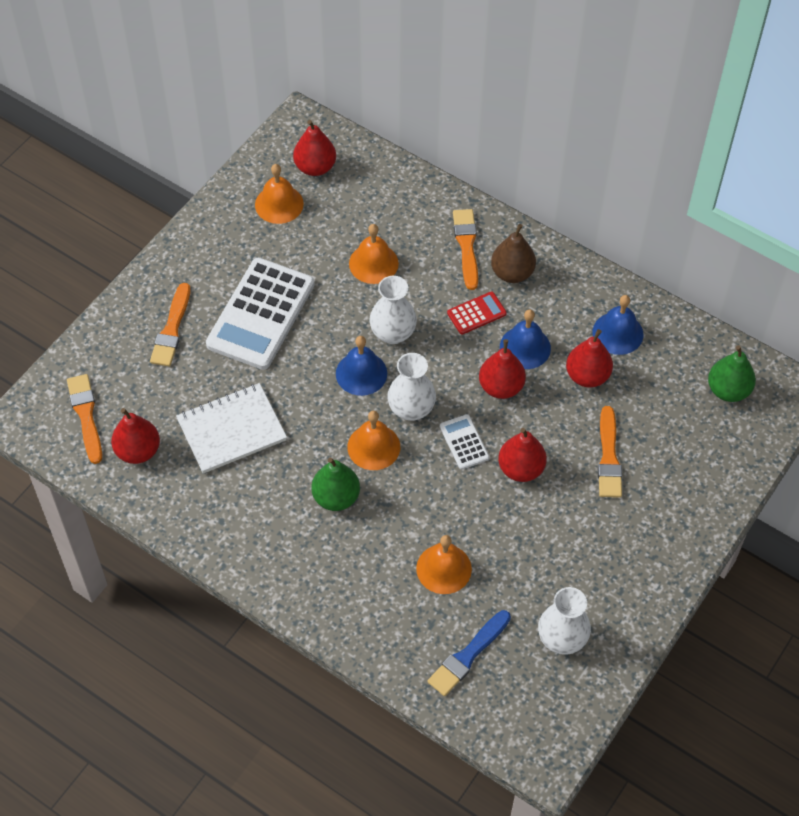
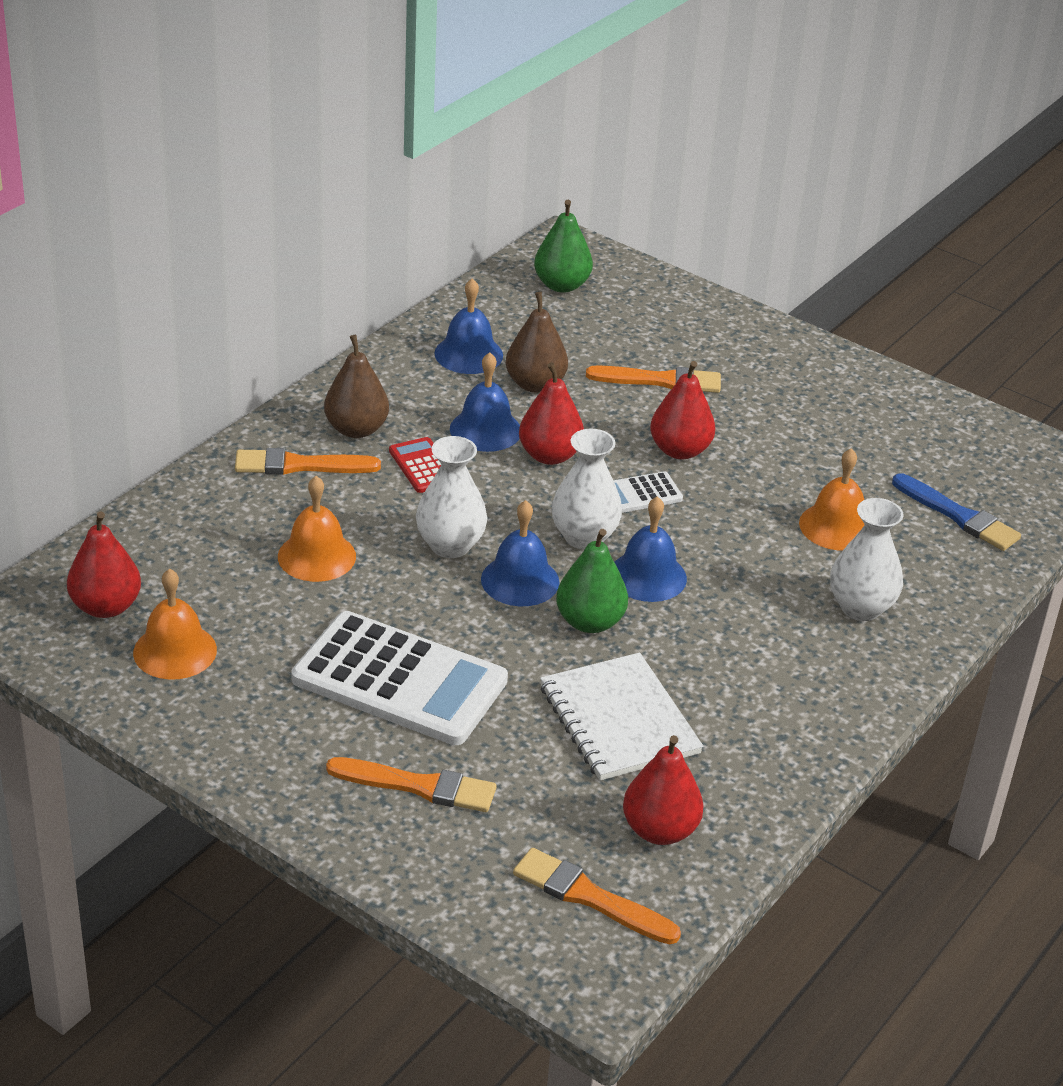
camera: 90 degrees left, 20 degrees down
orange brush [67,374,102,464] -> orange brush turned 45 degrees clockwise [513,848,681,944]
green pear [312,458,360,511] -> green pear moved to [556,529,628,633]
orange bell [347,411,400,470] -> blue bell [615,496,687,602]
white vase [538,587,591,655] -> white vase moved to [830,498,904,621]
red pear [566,329,613,387] -> brown pear [505,292,568,393]

